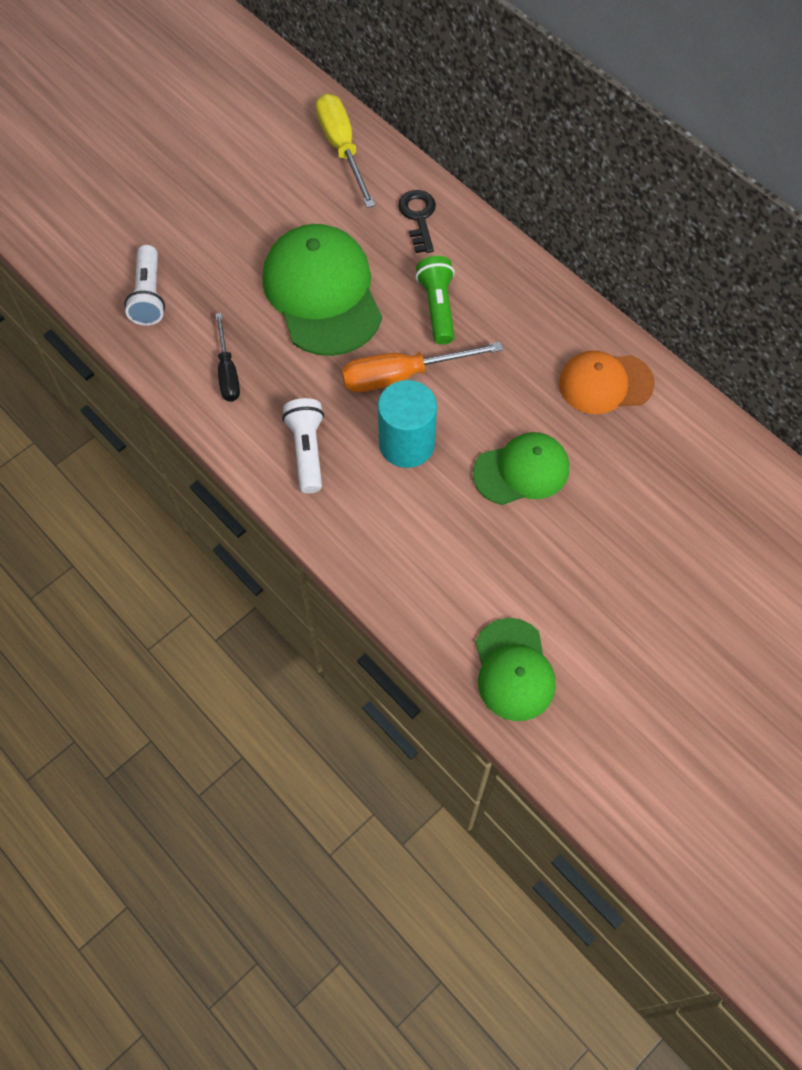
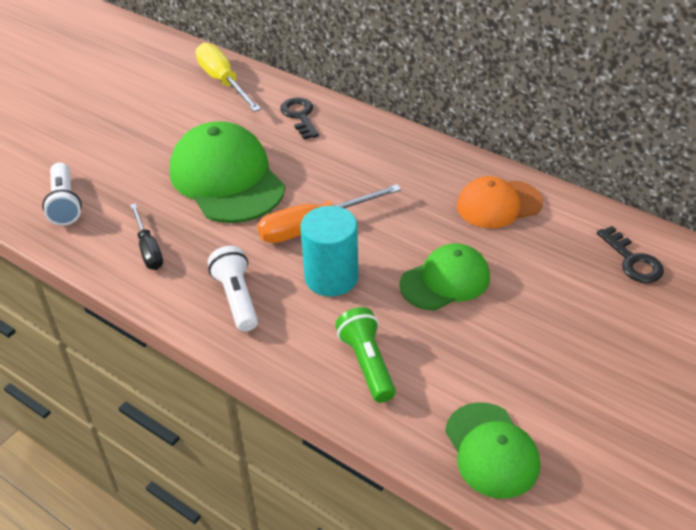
camera: 10 degrees left, 20 degrees down
green flashlight [416,256,455,345] -> green flashlight moved to [335,307,396,403]
none -> black key [597,226,664,283]

